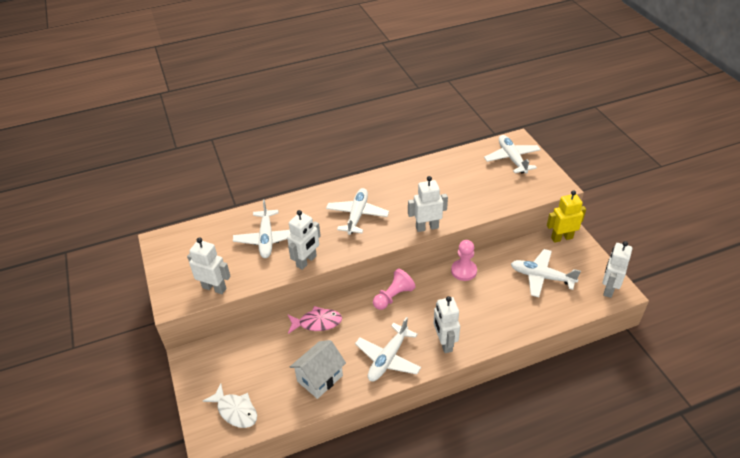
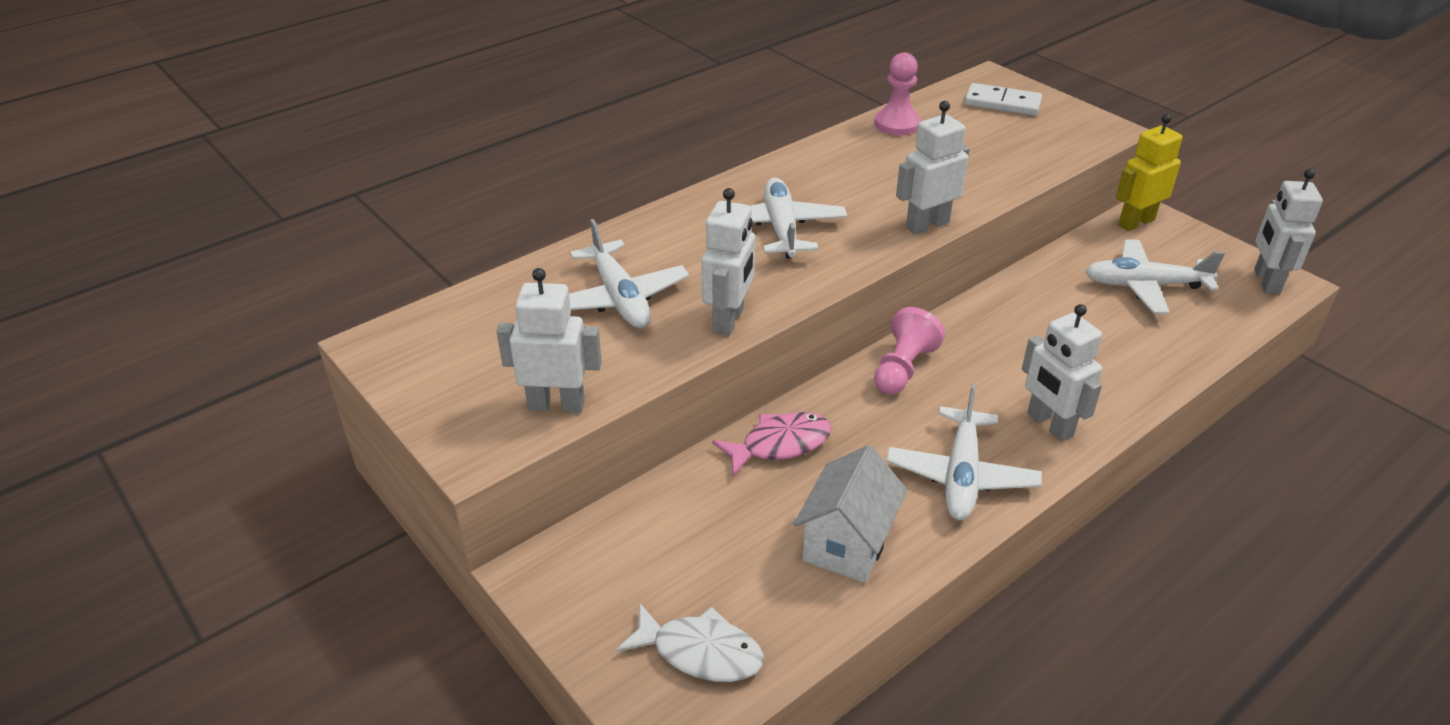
camera: 20 degrees left, 5 degrees down
pink pawn [451,240,477,281] -> pink pawn moved to [874,52,921,136]
white plane [484,135,541,174] -> white domino [964,83,1042,116]

